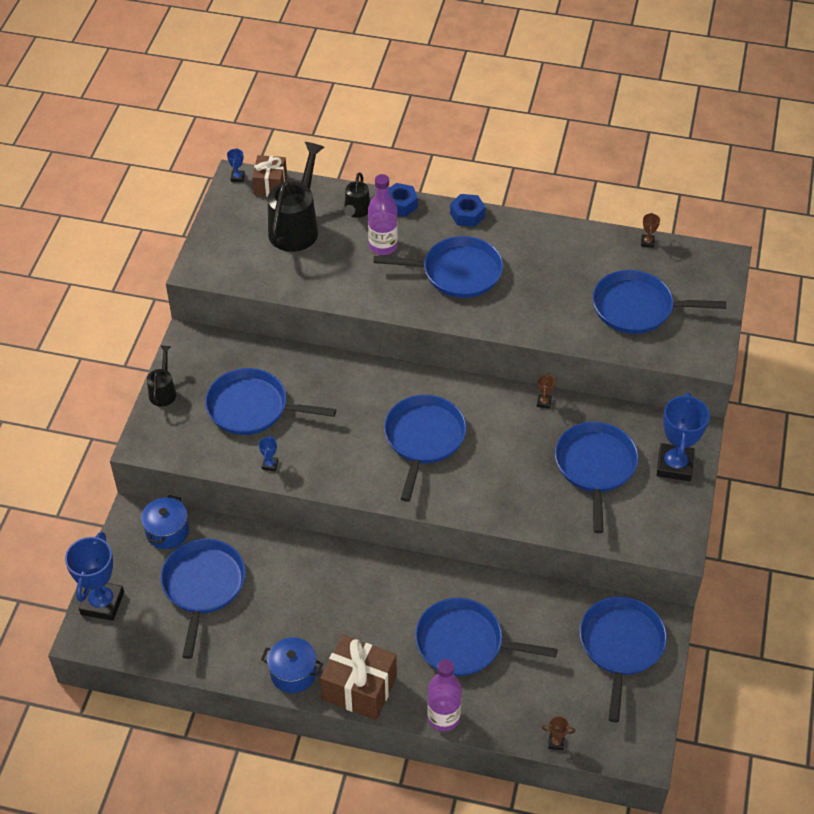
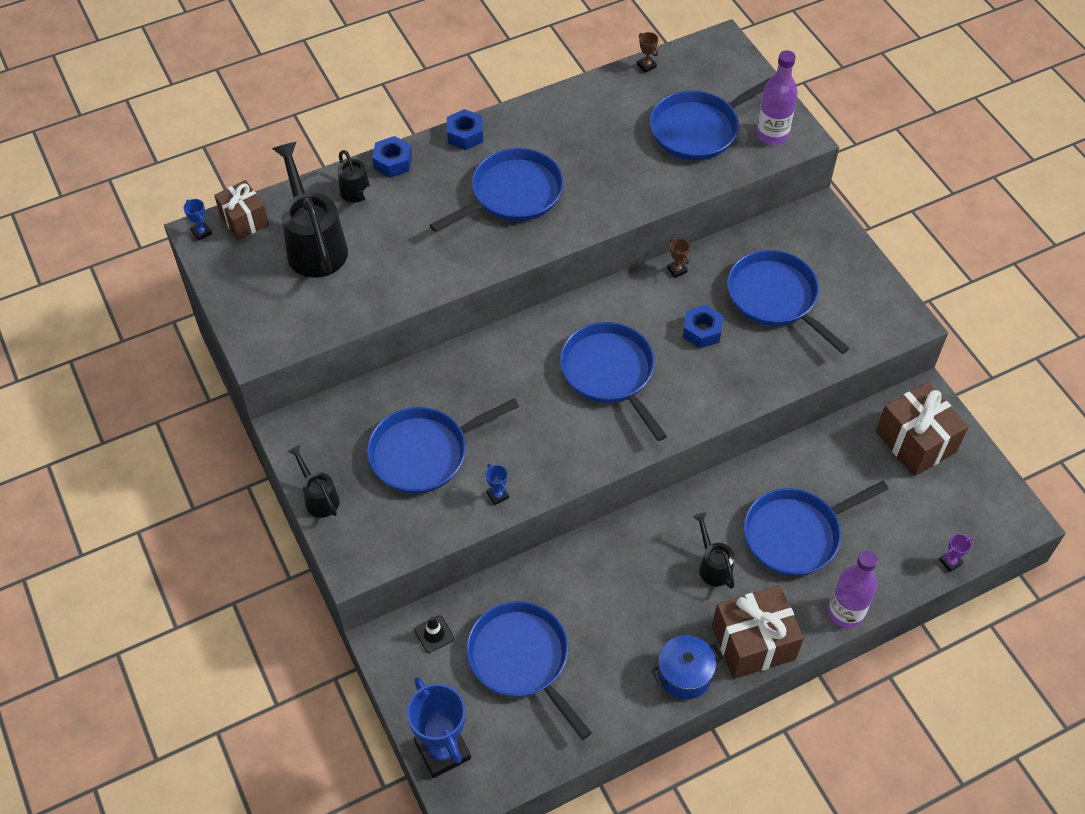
camera: 40 degrees left, 5 degrees up
blue pot [141,495,189,549] -> black traffic cone [415,615,454,653]
purple bottle [368,174,398,255] -> purple bottle moved to [756,50,798,145]
brown trophy [542,716,575,750] -> purple trophy [940,534,973,572]
blue pan [579,596,667,722] -> brown gift [876,382,969,476]
blue trophy [657,392,710,481] -> none
none -> blue nut [683,305,723,348]
none -> black watering can [693,513,734,589]

